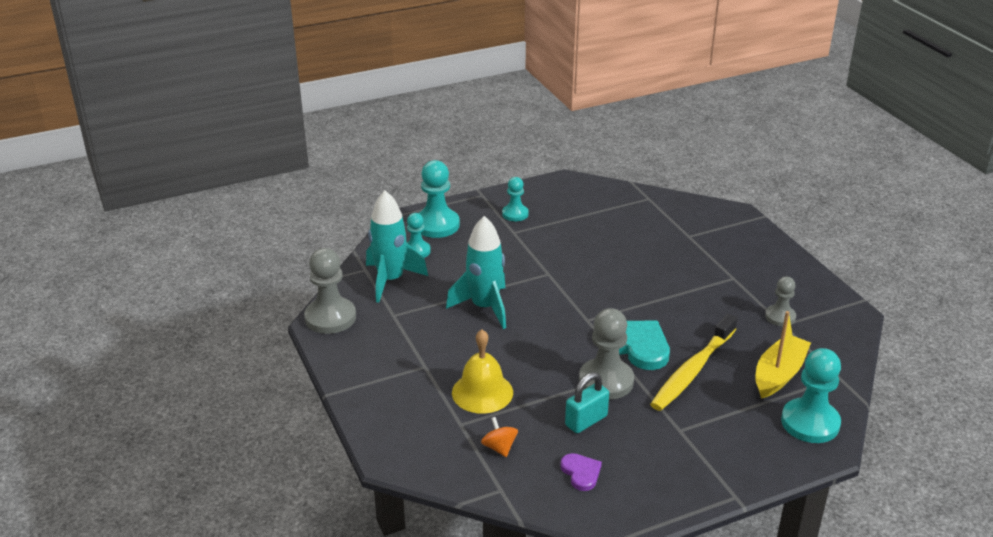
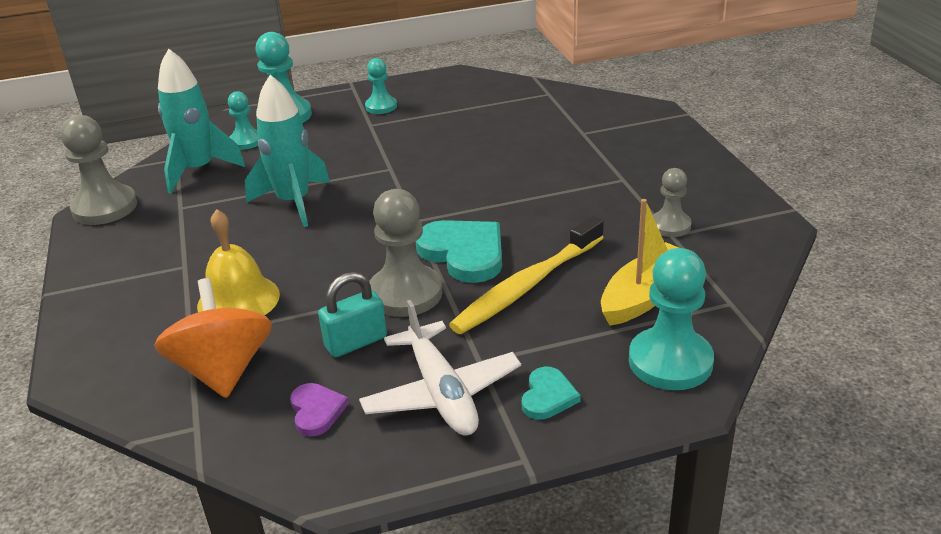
camera: 10 degrees right, 0 degrees up
orange spinning top [481,417,518,457] -> orange spinning top [154,278,272,398], size x2.10
none -> white plane [359,300,521,436]
none -> turquoise heart [522,367,581,420]

